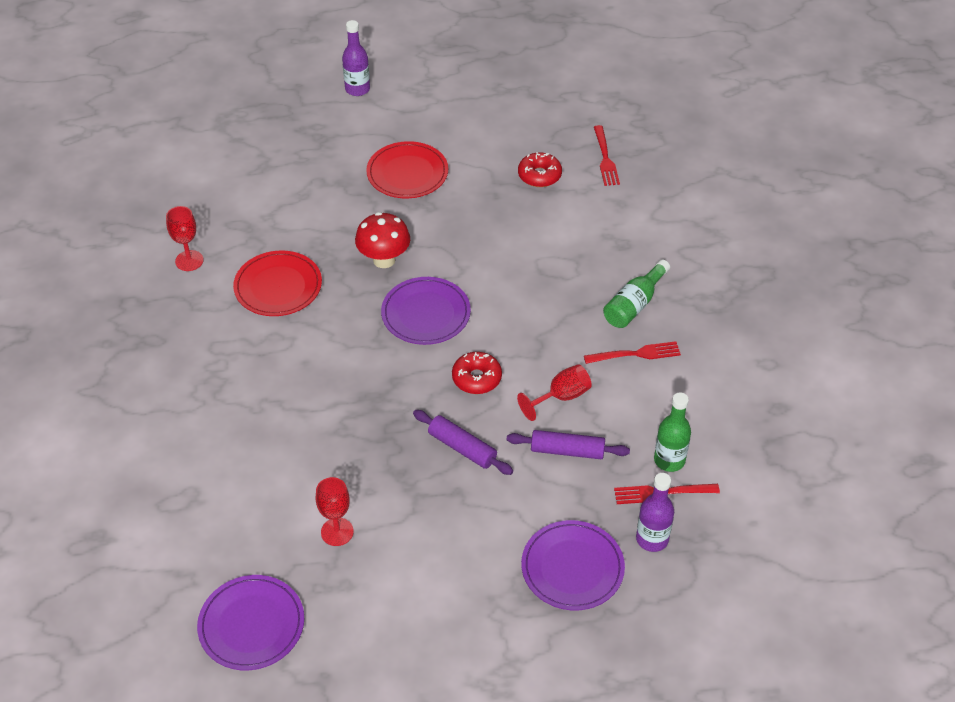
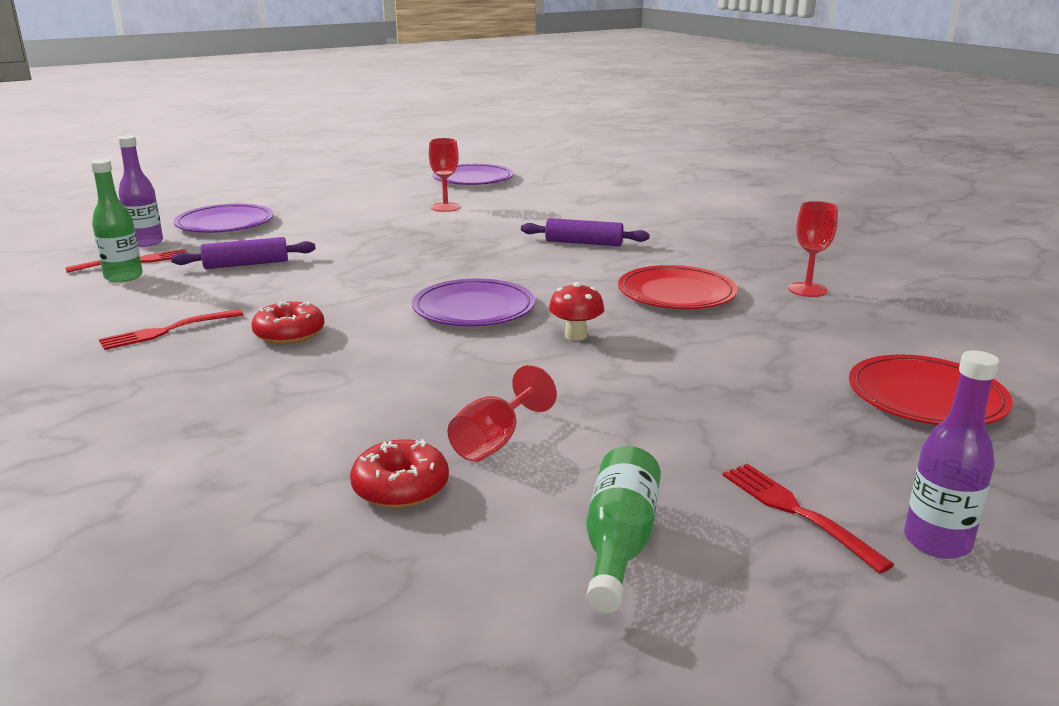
camera: 155 degrees right, 25 degrees down
red mushroom [355,212,410,268] -> red mushroom [549,282,604,341], size x0.66
red plate [366,141,448,198] -> red plate moved to [849,354,1013,425]
purple rolling pin [413,410,513,475] -> purple rolling pin moved to [521,218,650,246]
red donut [452,352,502,394] -> red donut moved to [252,301,325,344]
red goblet [517,364,592,421] -> red goblet moved to [447,365,557,462]
red fork [594,125,620,186] -> red fork moved to [722,464,895,574]
green bottle [603,260,670,328] -> green bottle moved to [586,446,661,613]

